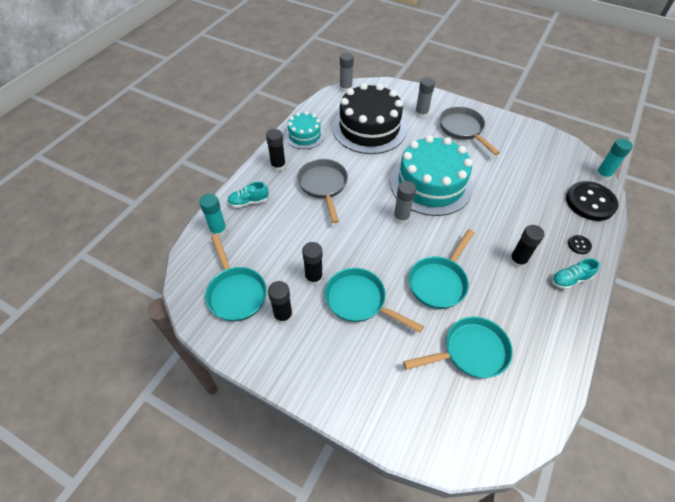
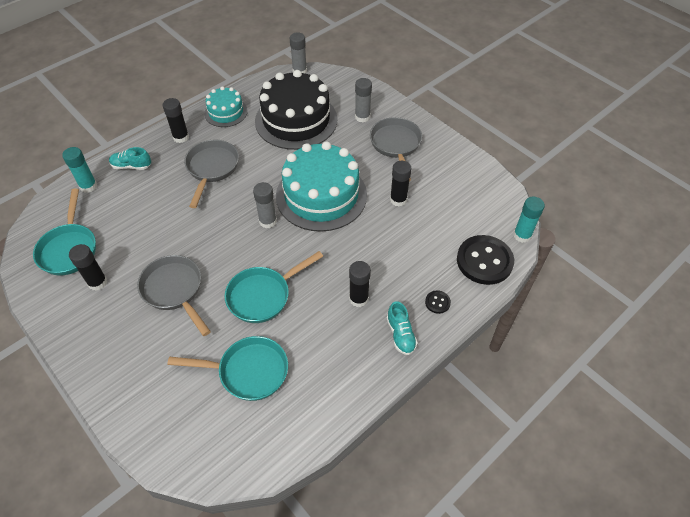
camera: 20 degrees right, 0 degrees up
black glue stick [302,242,323,285] -> black glue stick moved to [390,161,412,206]
turquoise pan [325,268,424,333] -> grey pan [137,255,211,336]
turquoise shoe [552,258,600,290] -> turquoise shoe turned 105 degrees counterclockwise [387,301,418,355]

